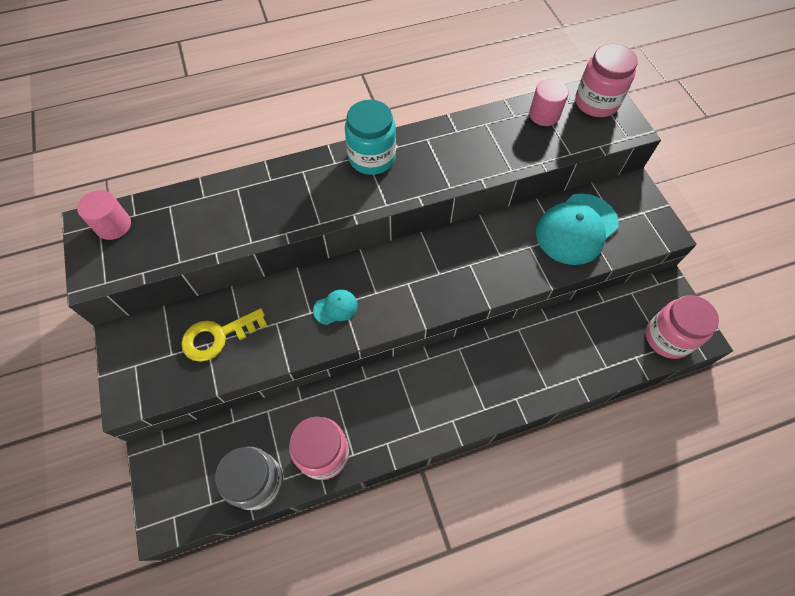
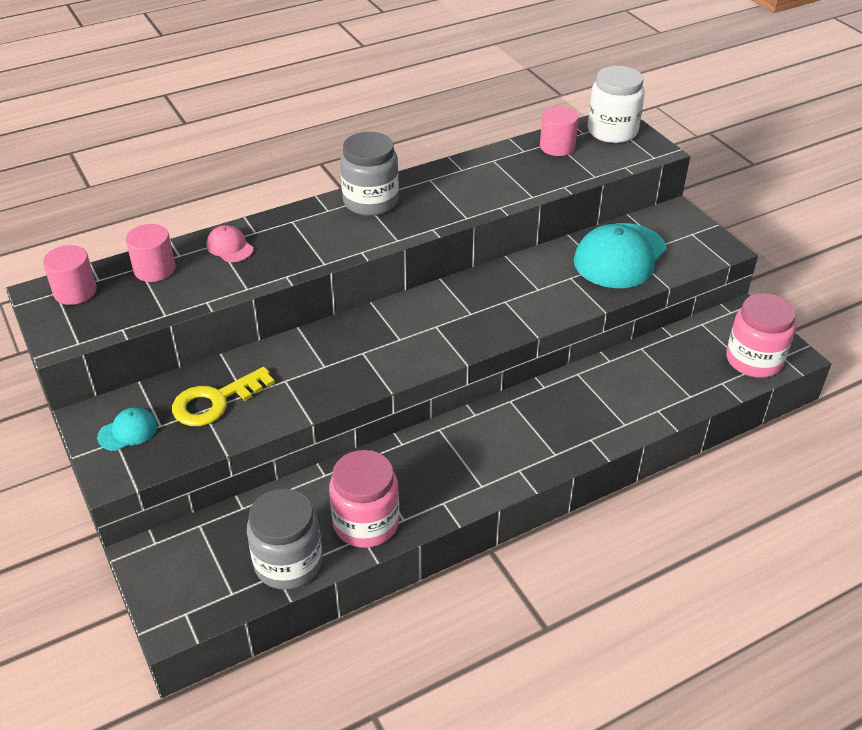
camera: 10 degrees left, 20 degrees down
turquoise cap [313,289,358,325] -> turquoise cap moved to [97,407,157,451]
turquoise jar [345,100,396,175] -> grey jar [340,132,399,216]
pink jar [575,44,638,117] -> white jar [588,66,645,143]
none -> pink cylinder [126,224,175,282]
none -> pink cap [207,225,254,262]

